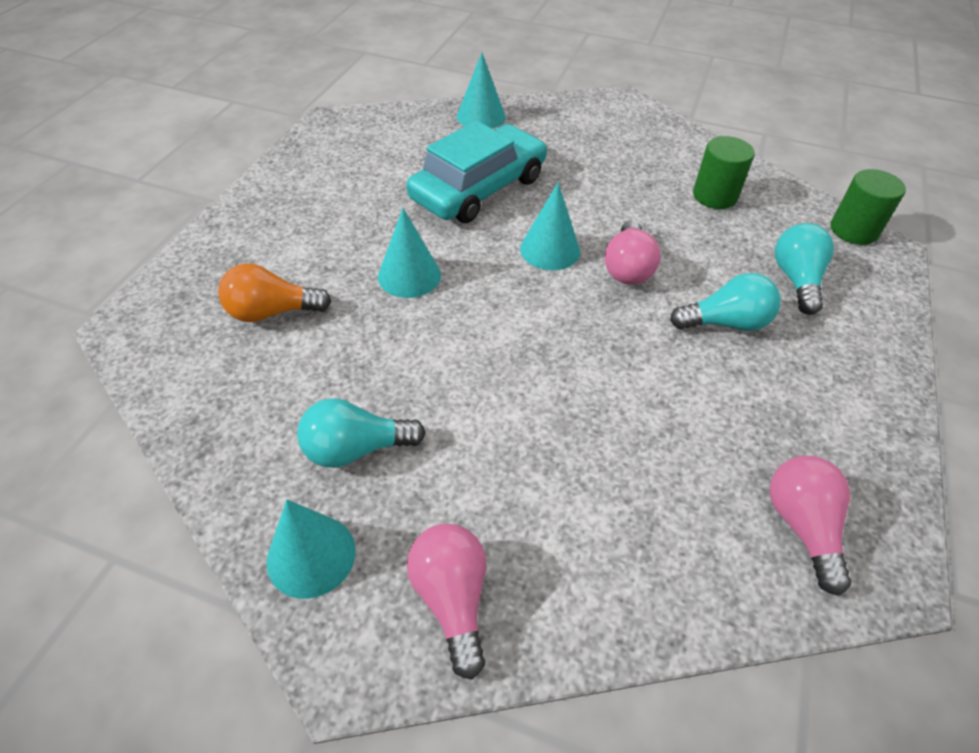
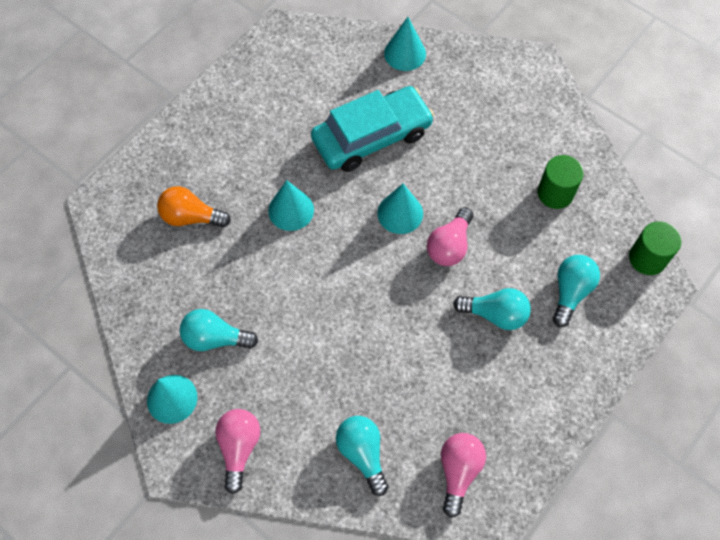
camera: 20 degrees right, 15 degrees up
none -> turquoise light bulb [336,416,388,496]

